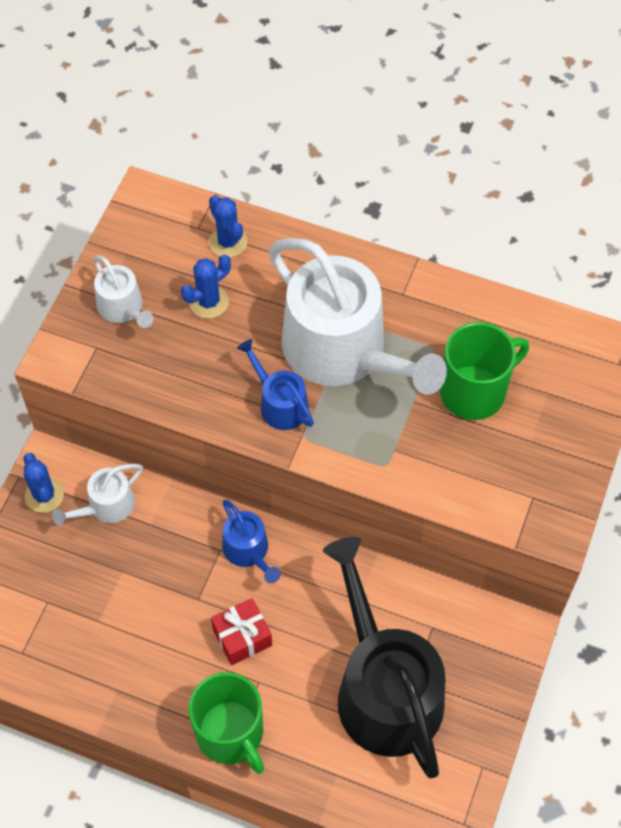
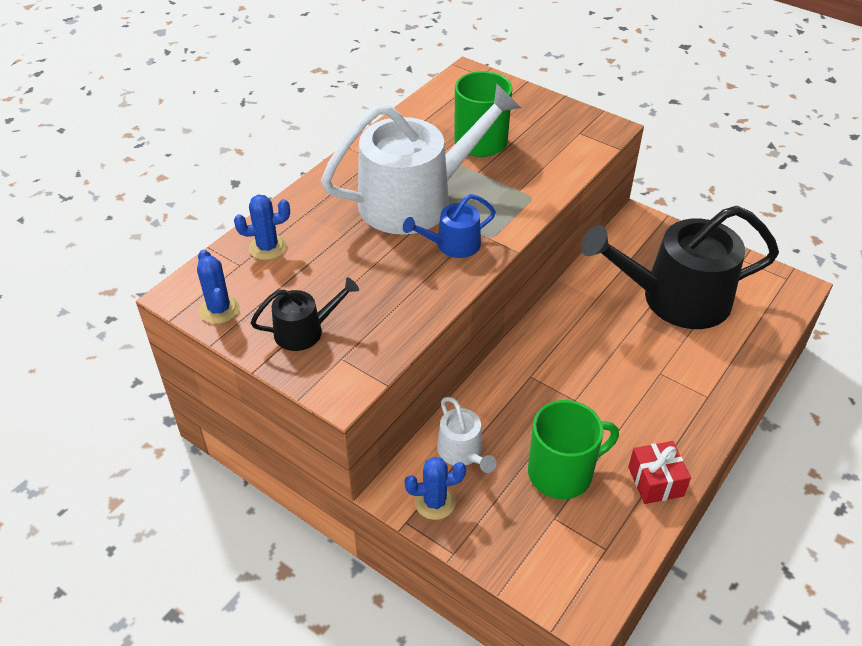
camera: 75 degrees left, 15 degrees down
white watering can [93,256,153,328] -> black watering can [251,277,359,351]
blue cactus [181,255,231,318] -> blue cactus moved to [197,249,240,324]
green mug [189,672,264,774] -> green mug moved to [528,400,619,499]
red gift [211,598,272,665] -> red gift moved to [628,441,691,504]
blue watering can [222,500,281,583] -> none

